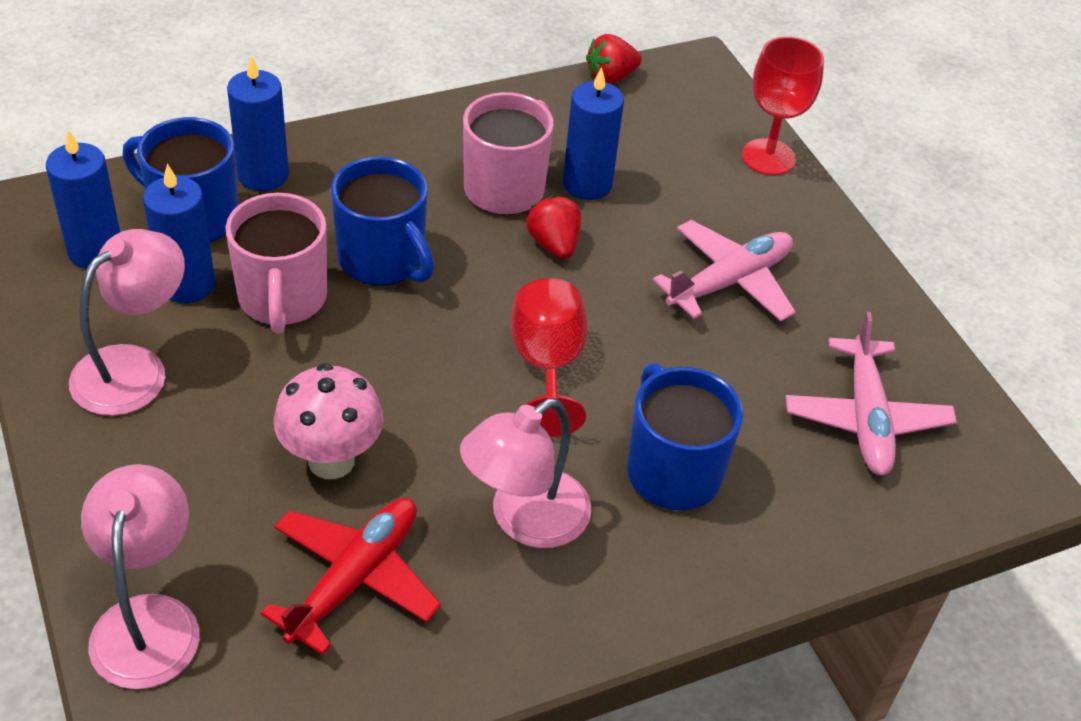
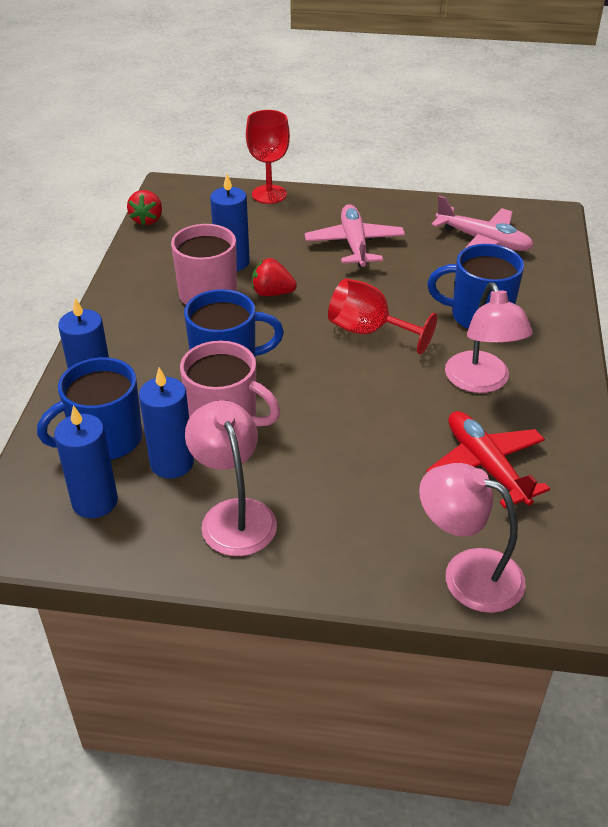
camera: 55 degrees left, 5 degrees down
pink mushroom [274,363,384,479] -> none

